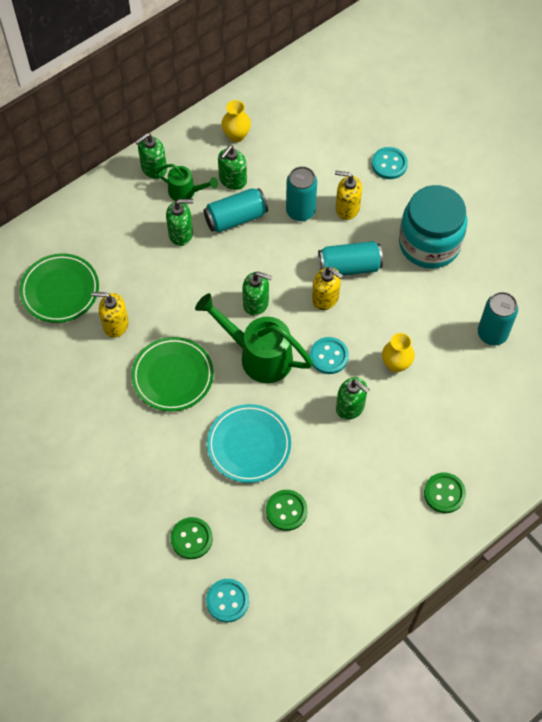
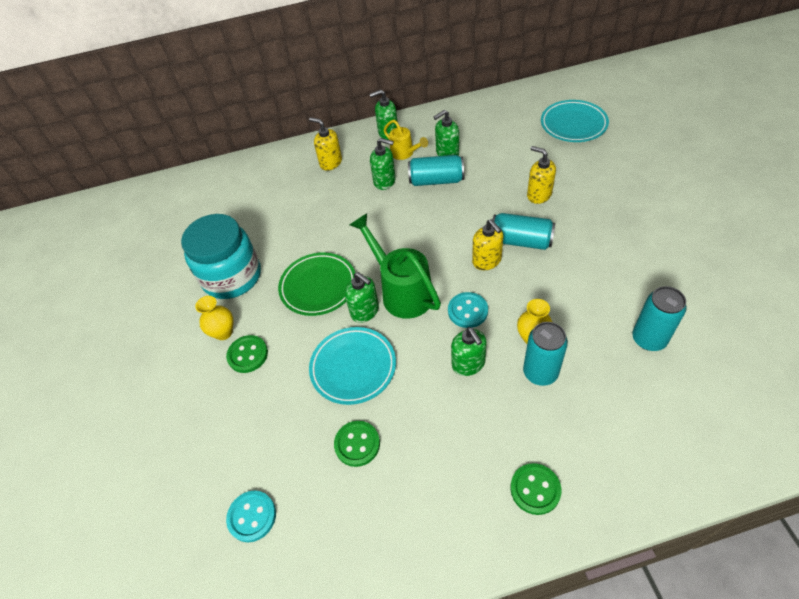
camera: 30 degrees right, 10 degrees down
green plate [20,253,99,323] -> none
yellow soap dispenser [91,292,129,338] -> yellow soap dispenser moved to [309,117,342,171]
green watering can [156,164,218,201] -> yellow watering can [384,120,428,160]
green button [170,517,213,559] -> green button moved to [226,335,268,373]
yellow vase [221,100,251,142] -> yellow vase moved to [195,296,234,340]
green soap dispenser [242,271,272,316] -> green soap dispenser moved to [345,272,379,323]
turquoise can [286,166,317,221] -> turquoise can moved to [523,322,568,386]
turquoise button [372,147,408,179] -> none
turquoise jar [399,185,467,269] -> turquoise jar moved to [181,214,261,299]
none -> turquoise plate [541,100,609,142]

